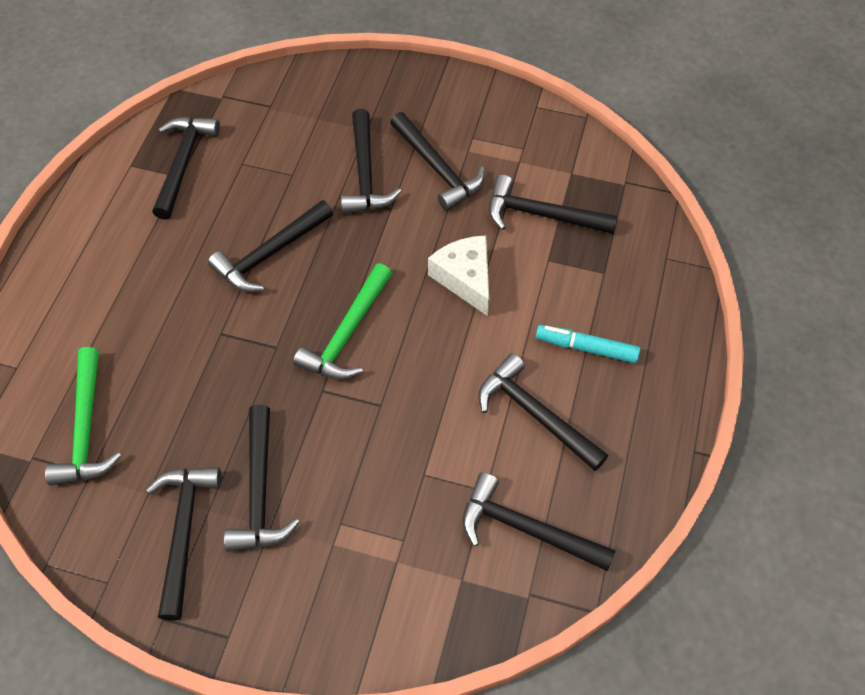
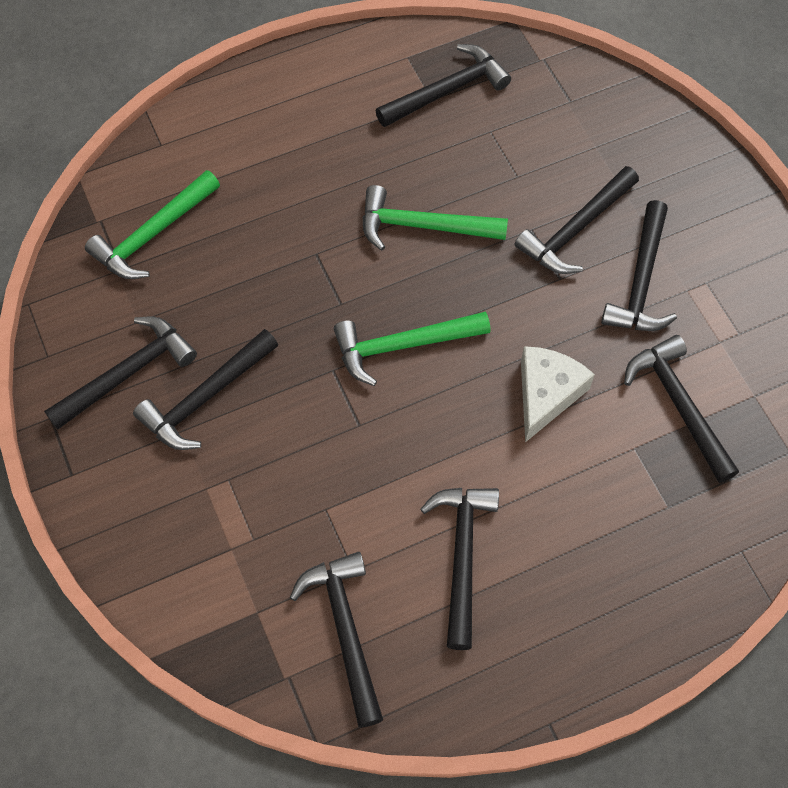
camera: 50 degrees right, 5 degrees up
black hammer [208,200,333,292] -> green hammer [363,185,508,251]
turquoise marker [536,325,640,363] -> none

